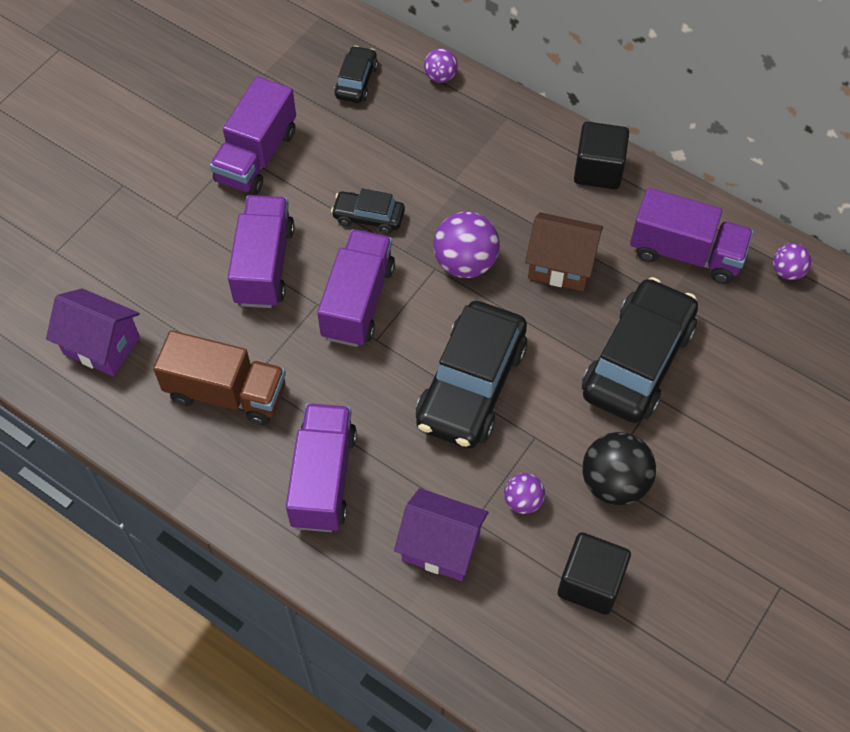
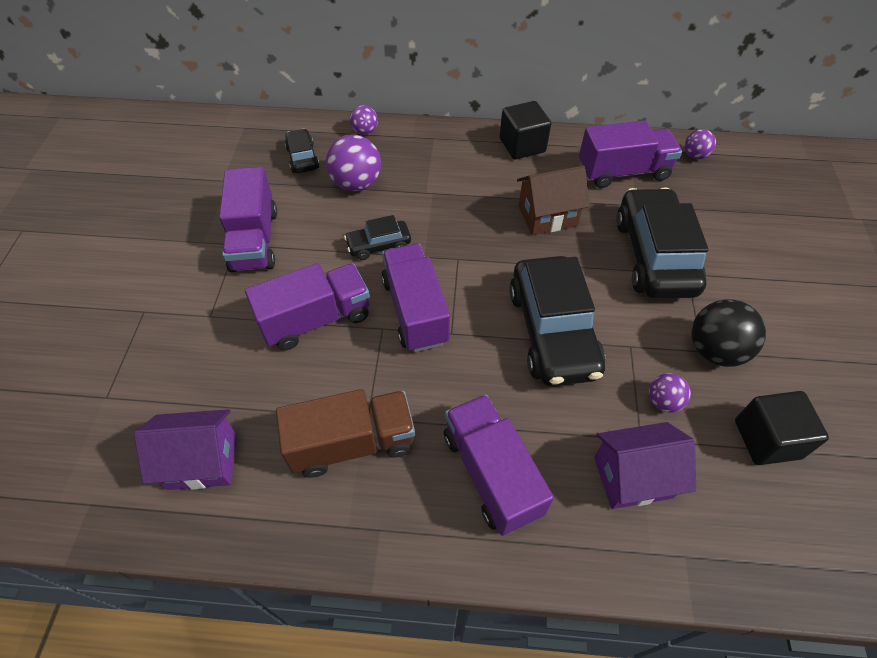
camera: 30 degrees left, 5 degrees down
purple truck [228,195,295,308] -> purple truck turned 90 degrees clockwise [245,263,370,350]
purple ball [433,212,500,278] -> purple ball moved to [326,134,381,191]

